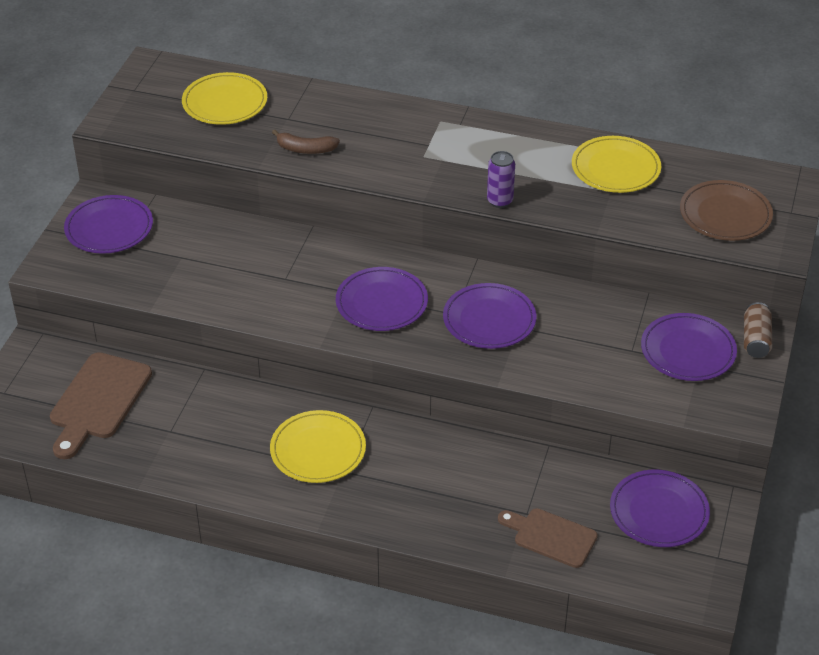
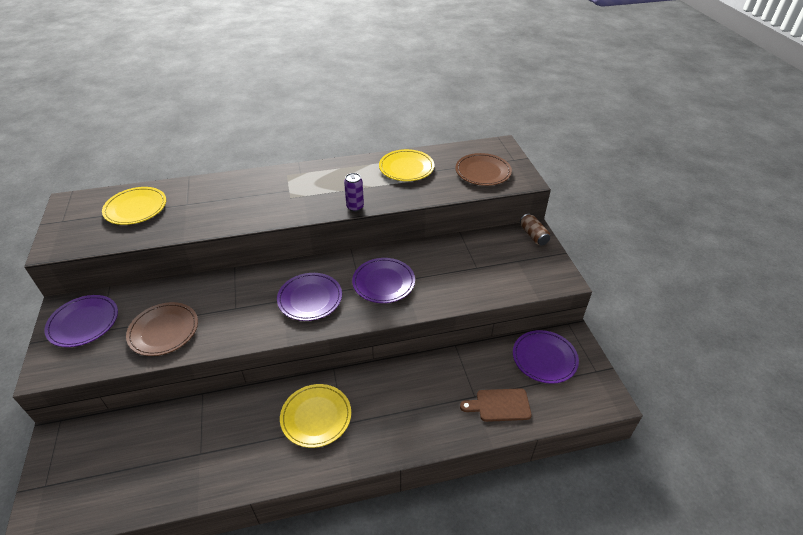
camera: 30 degrees left, 0 degrees up
brown cutting board [50,352,152,459] -> none
brown banana [272,130,340,154] -> none
purple plate [641,313,737,381] -> none
none -> brown plate [126,302,198,356]

